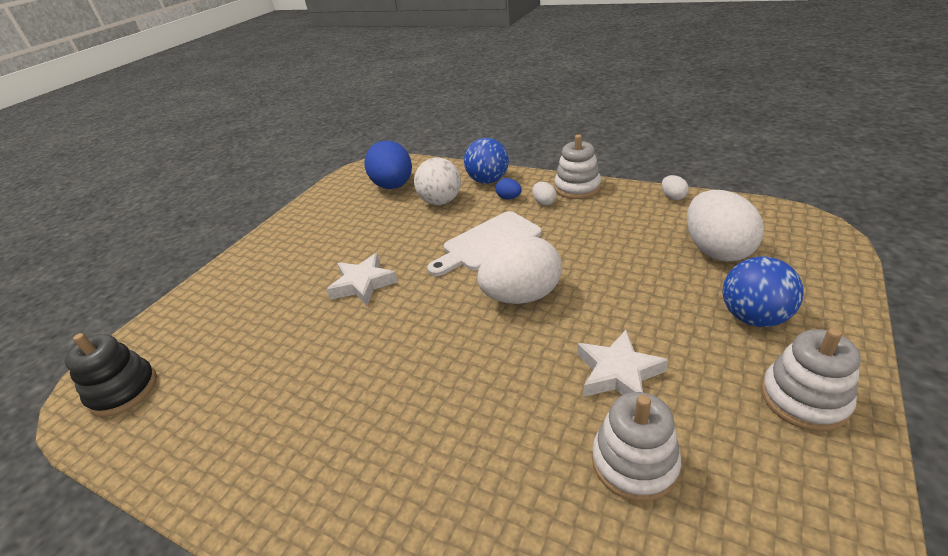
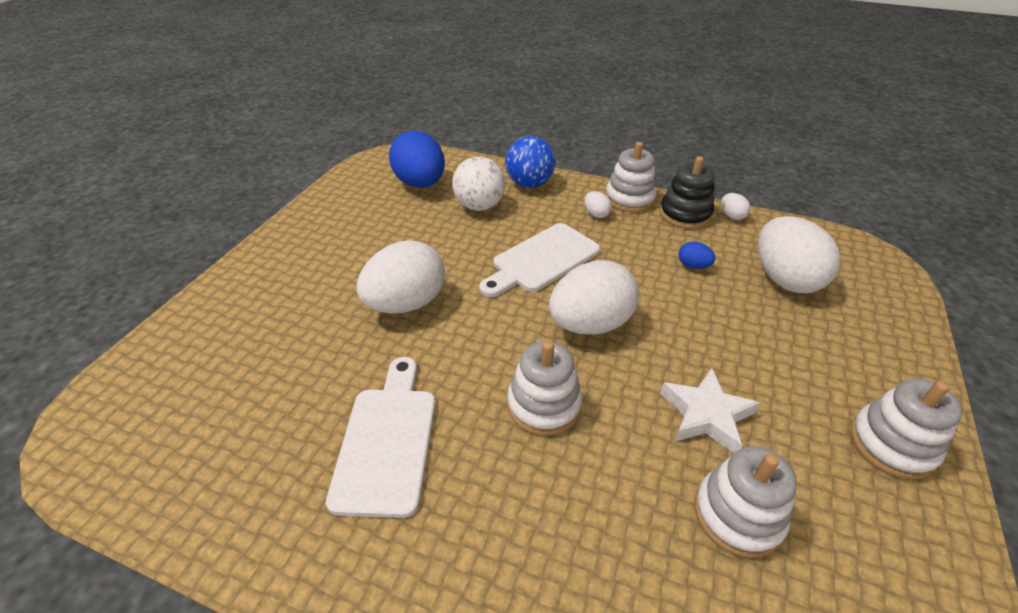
camera: 10 degrees left, 5 degrees up
black stacking toy [65,333,157,417] -> black stacking toy moved to [659,156,715,229]
white star [326,253,398,306] -> white egg [357,240,445,314]
blue egg [495,178,522,200] -> blue egg moved to [678,242,716,269]
blue ball [722,256,804,327] -> none
none -> white cutting board [326,357,436,518]
none -> white stacking toy [507,341,582,436]

